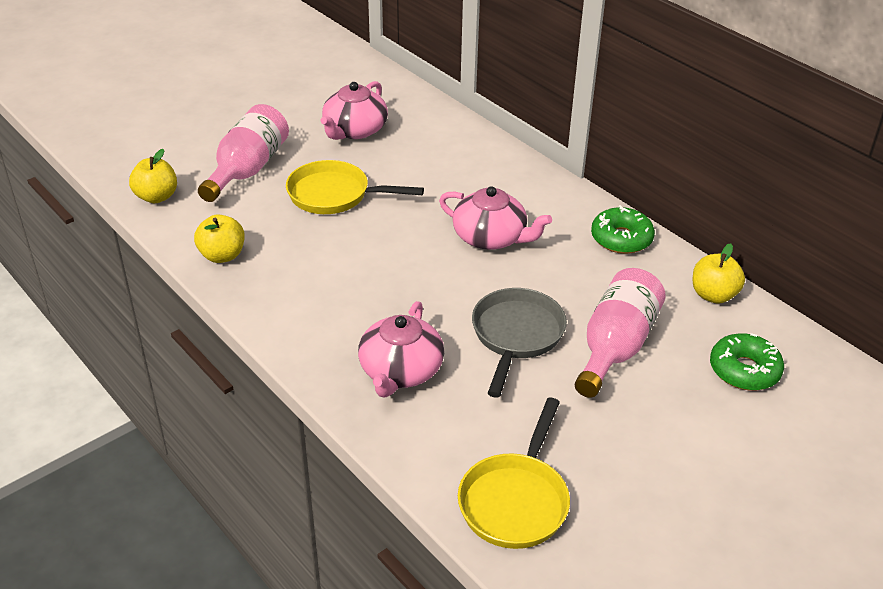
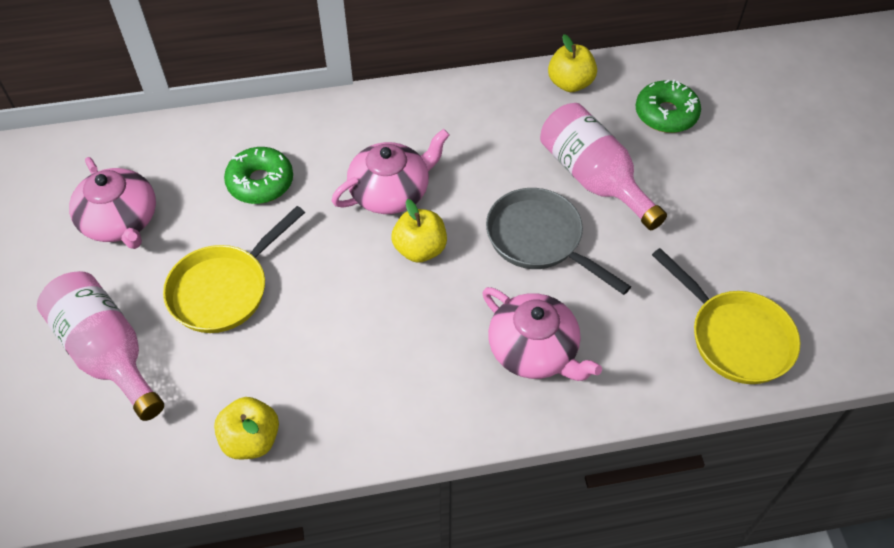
camera: 60 degrees left, 15 degrees up
yellow apple [129,149,177,203] -> yellow apple moved to [391,199,447,263]
green donut [591,205,655,254] -> green donut moved to [224,147,293,204]

